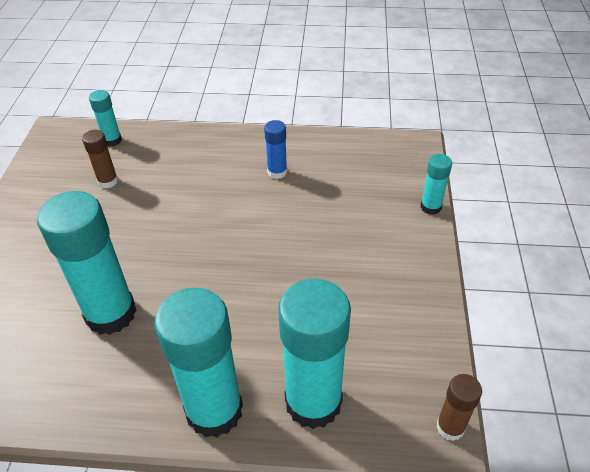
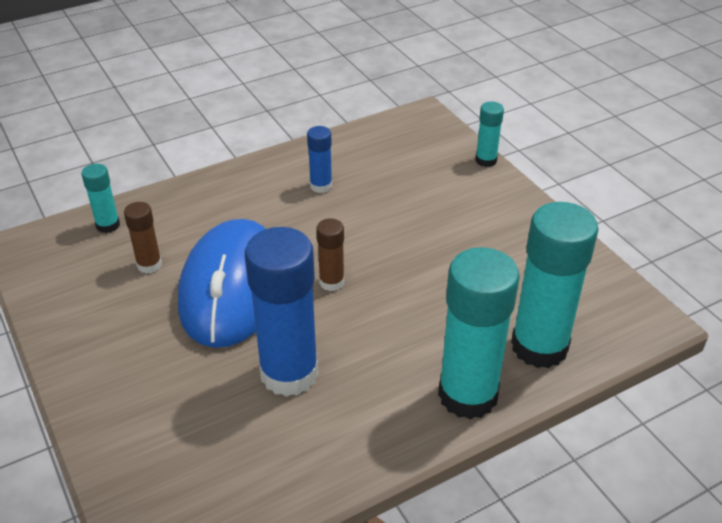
camera: 35 degrees left, 5 degrees down
turquoise glue stick [37,191,137,335] -> blue glue stick [245,227,319,397]
brown glue stick [436,374,482,441] -> brown glue stick moved to [316,218,344,291]
none -> blue mouse [178,219,266,348]

